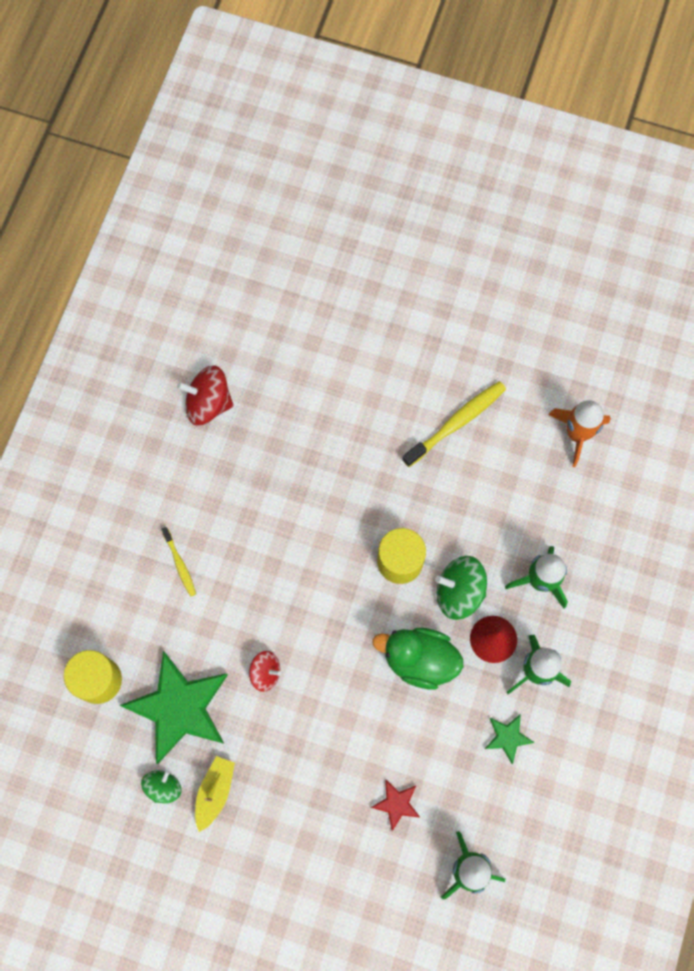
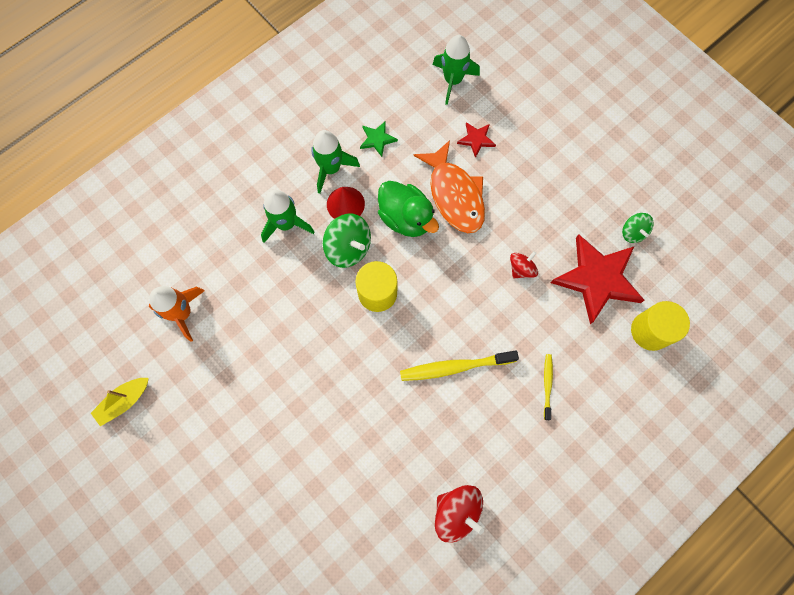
camera: 150 degrees left, 0 degrees up
green star [119,651,228,764] -> red star [551,234,645,324]
green spinning top [141,770,182,803] -> green spinning top turned 75 degrees counterclockwise [622,213,654,243]
yellow boat [195,756,235,832] -> yellow boat moved to [91,378,149,426]
red spinning top [249,651,281,692] -> red spinning top turned 90 degrees clockwise [510,251,538,278]
yellow toothbrush [402,381,506,467] -> yellow toothbrush moved to [400,350,519,381]
none -> orange fish [413,140,485,233]

